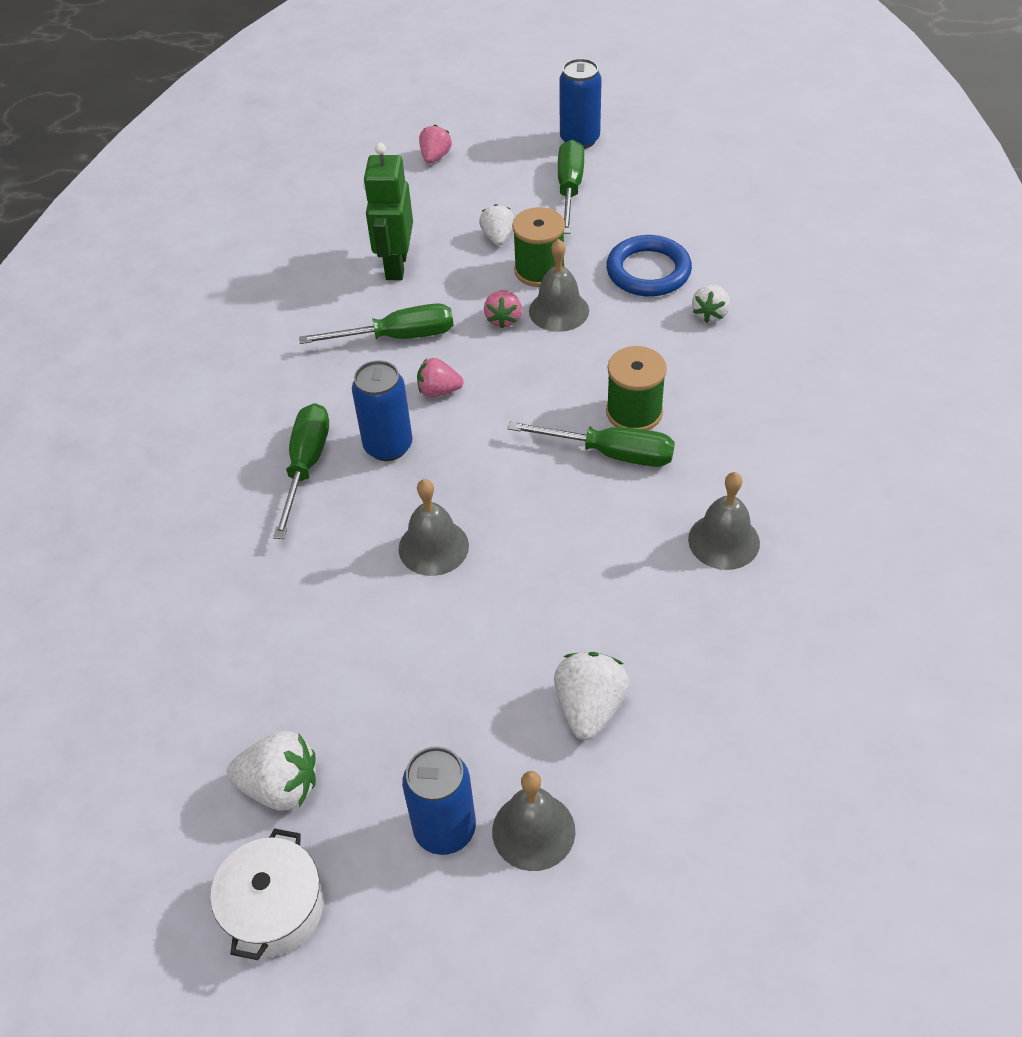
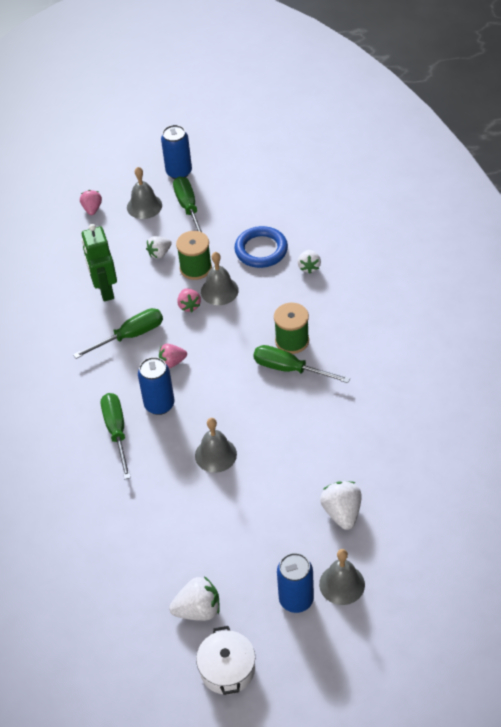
camera: 20 degrees left, 0 degrees up
white strawberry [479,204,515,246] -> white strawberry turned 105 degrees counterclockwise [146,236,171,259]
green screwdriver [508,421,675,467] -> green screwdriver turned 150 degrees counterclockwise [253,345,350,383]
grey bell [688,472,760,570] -> grey bell moved to [127,167,162,219]

